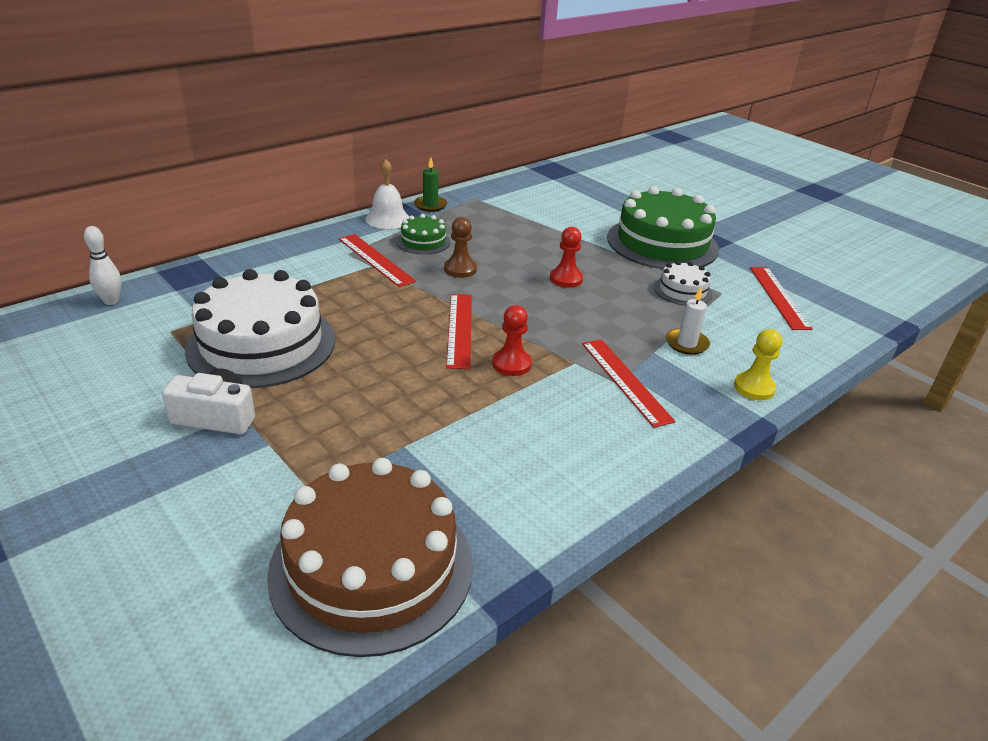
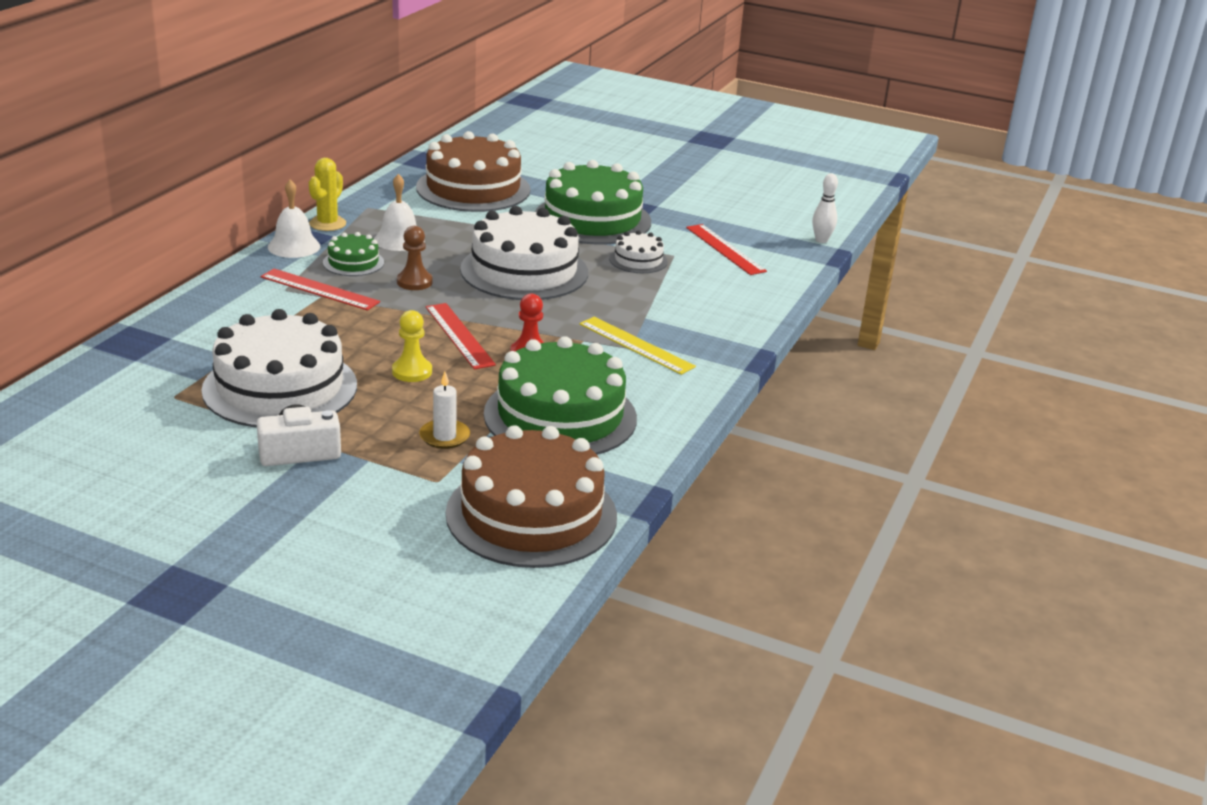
camera: 25 degrees left, 5 degrees down
white bowling pin [84,226,121,305] -> white bowling pin moved to [812,173,838,243]
green candle [414,157,447,212] -> yellow cactus [309,158,346,231]
red pawn [550,227,583,288] -> white cake [460,206,588,300]
red ruler [582,339,676,428] -> yellow ruler [579,317,696,375]
white candle [666,287,710,355] -> white candle moved to [419,372,470,449]
yellow pawn [734,329,782,400] -> yellow pawn moved to [392,310,432,382]
none -> white bell [374,174,425,251]
none -> brown cake [416,131,530,212]
none -> green cake [484,336,637,455]

